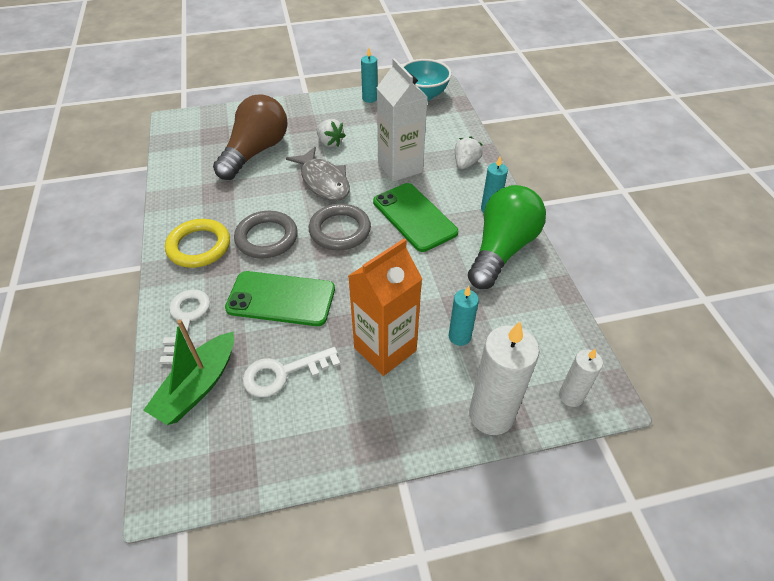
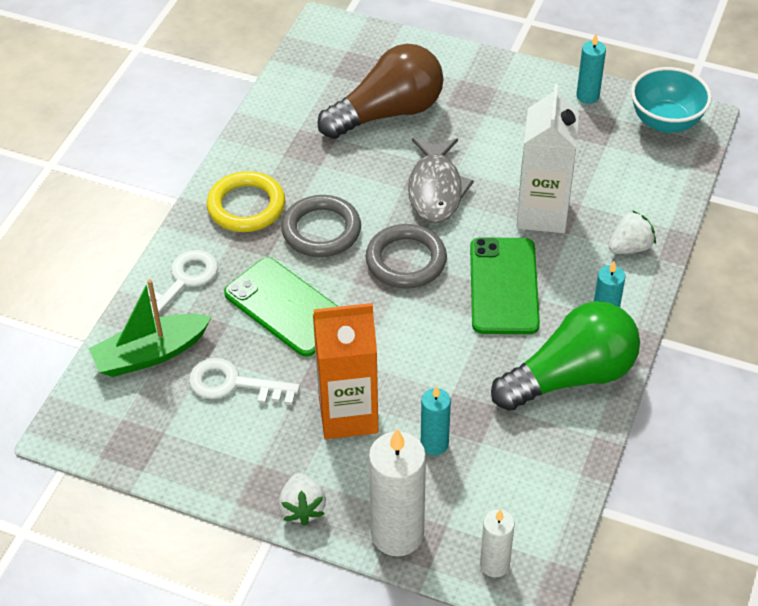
camera: 35 degrees right, 0 degrees up
white strawberry [316,119,346,147] -> white strawberry moved to [278,473,326,526]

